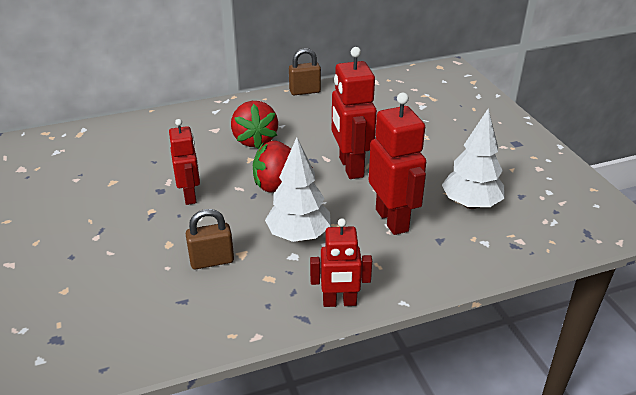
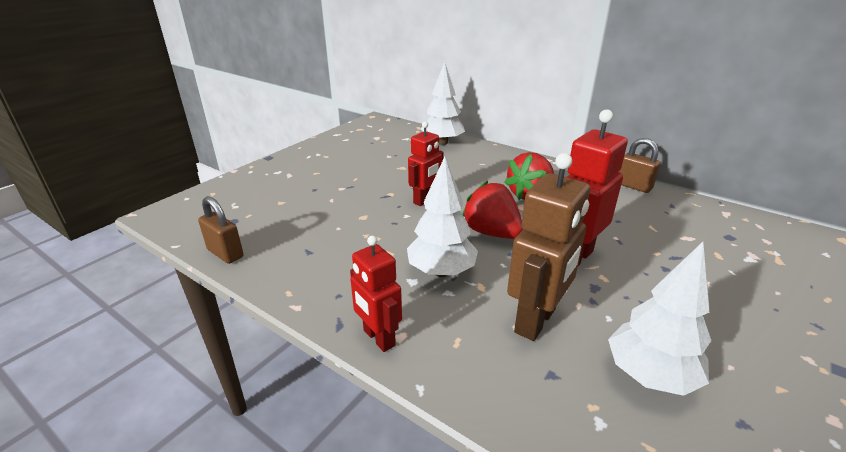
camera: 55 degrees right, 5 degrees down
brown padlock [186,209,234,269] -> brown padlock moved to [198,196,244,264]
red robot [368,93,426,235] -> brown robot [507,153,590,341]
none -> white tree [421,62,465,145]

